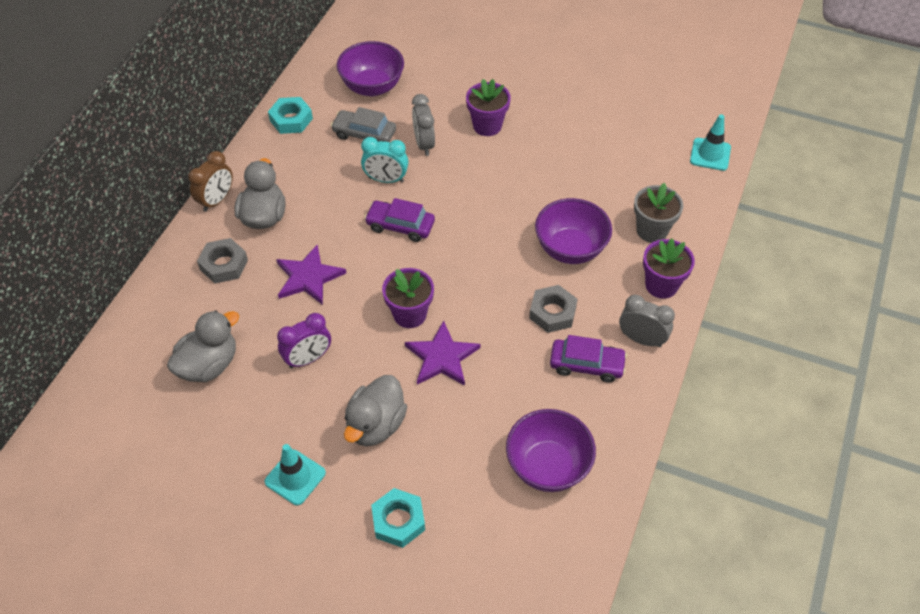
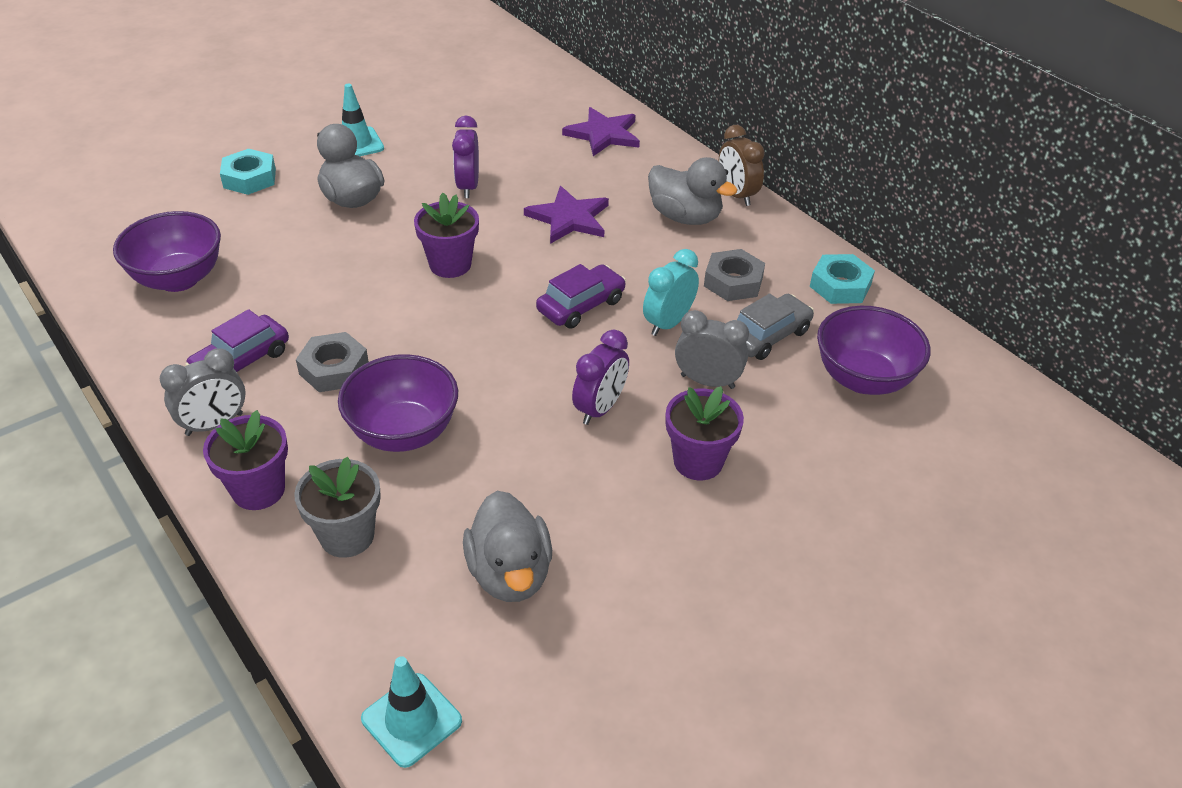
camera: 120 degrees right, 10 degrees down
grey duck [167,310,239,382] -> grey duck moved to [463,491,552,602]
grey nut [197,238,248,284] -> grey nut moved to [704,249,765,301]
purple star [405,320,481,386] -> purple star moved to [562,107,640,156]
none -> purple clock [572,330,629,425]

